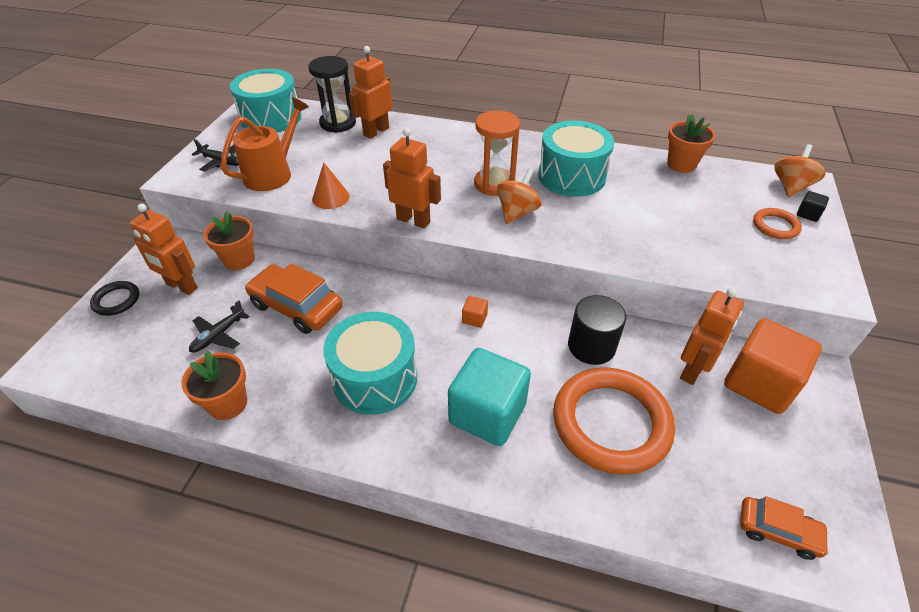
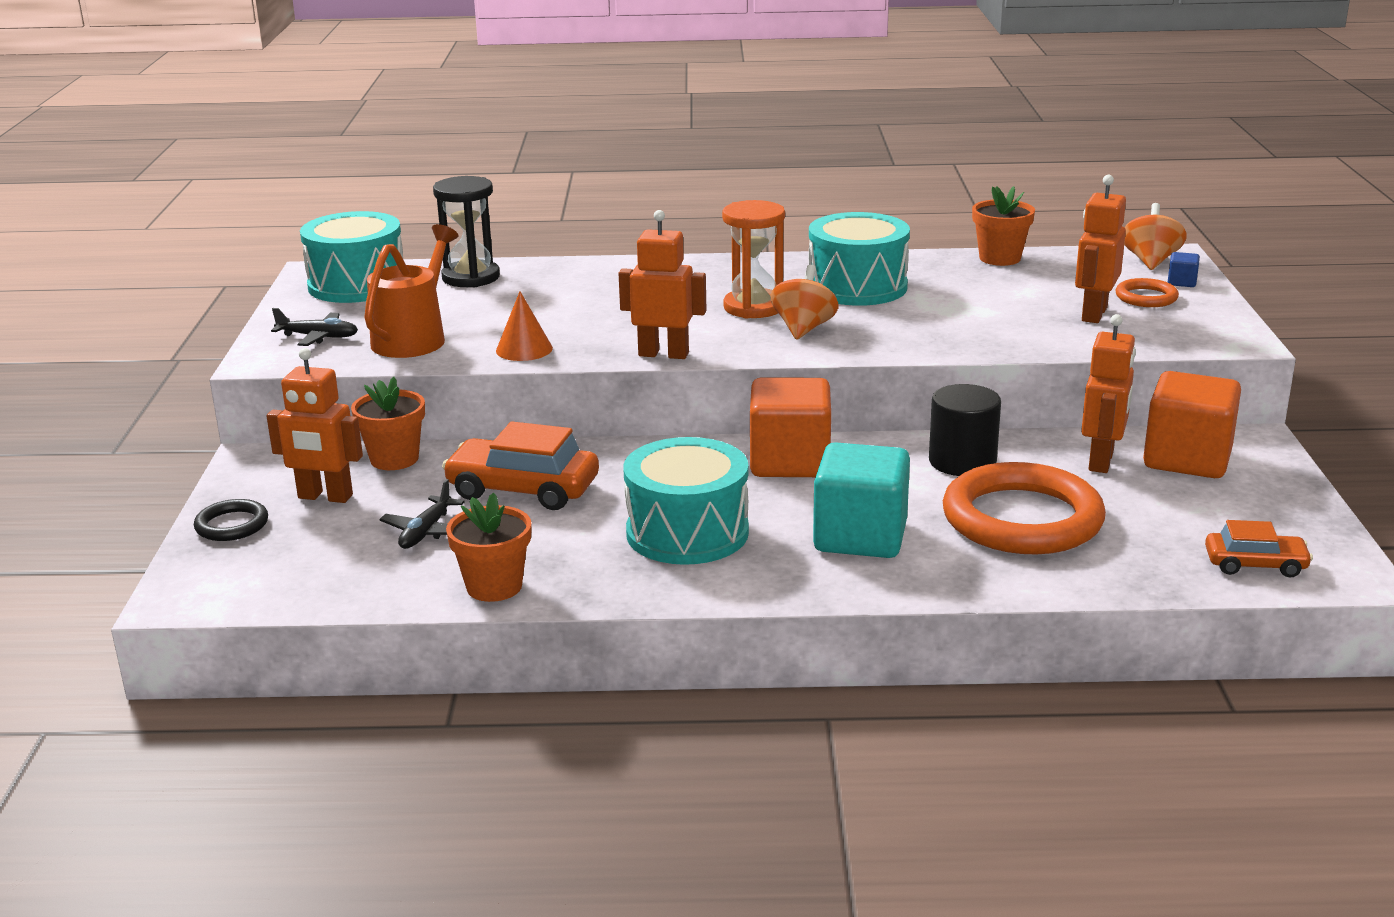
camera: 15 degrees left, 20 degrees down
orange robot [349,46,392,139] -> orange robot moved to [1075,175,1126,323]
orange cube [462,296,488,328] -> orange cube [750,377,831,477], size x2.50
black cube [797,191,829,222] -> blue cube [1168,252,1200,287]

